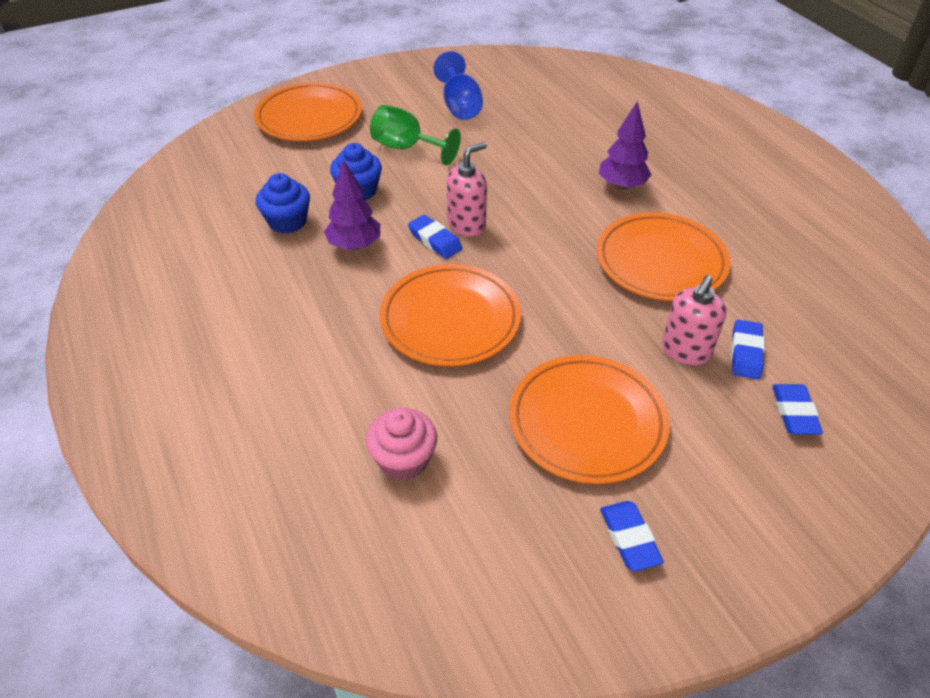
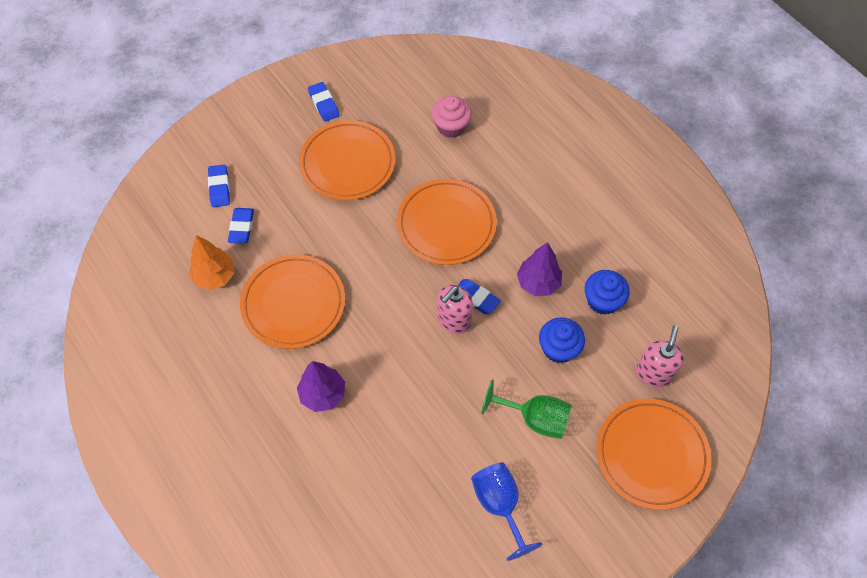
camera: 170 degrees right, 15 degrees up
pink soap dispenser [662,275,727,365] -> pink soap dispenser moved to [636,325,684,387]
none -> orange tree [189,235,234,290]

